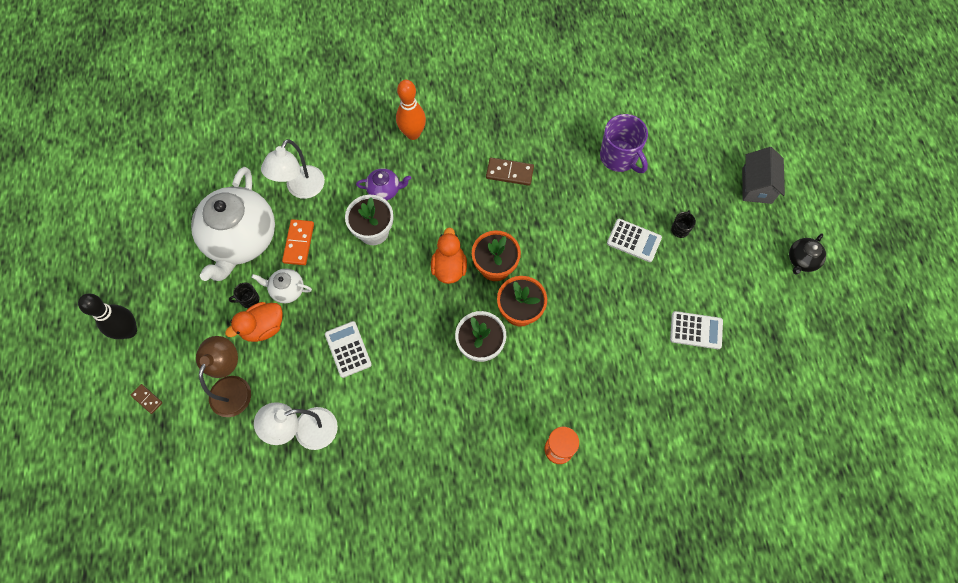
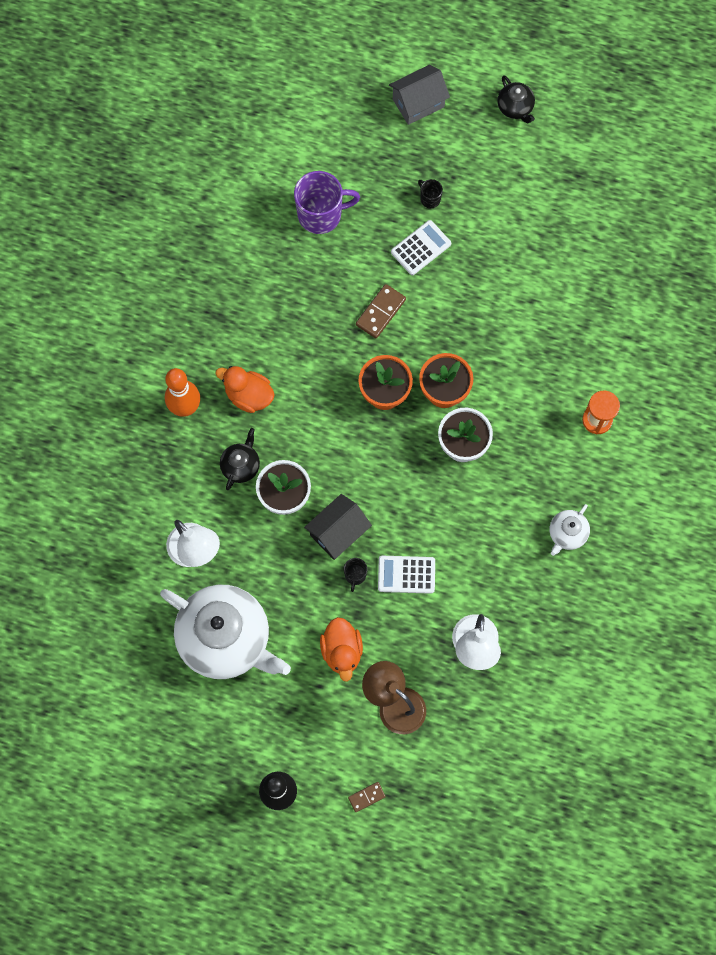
camera: 65 degrees left, 5 degrees up
black mug [229,283,259,308] -> black mug moved to [344,558,367,592]
white teapot [251,269,312,303] -> white teapot moved to [550,504,590,556]
orange domino [282,219,314,265] -> none
purple teapot [356,168,411,201] -> black teapot [220,428,260,490]
orange duck [431,227,467,284] -> orange duck moved to [215,366,275,413]
brown domino [486,158,534,186] -> brown domino moved to [356,284,406,338]
white calculator [670,311,723,349] -> none
grey house [742,147,785,204] -> grey house turned 60 degrees counterclockwise [389,65,450,125]
none -> black house [304,494,372,560]

